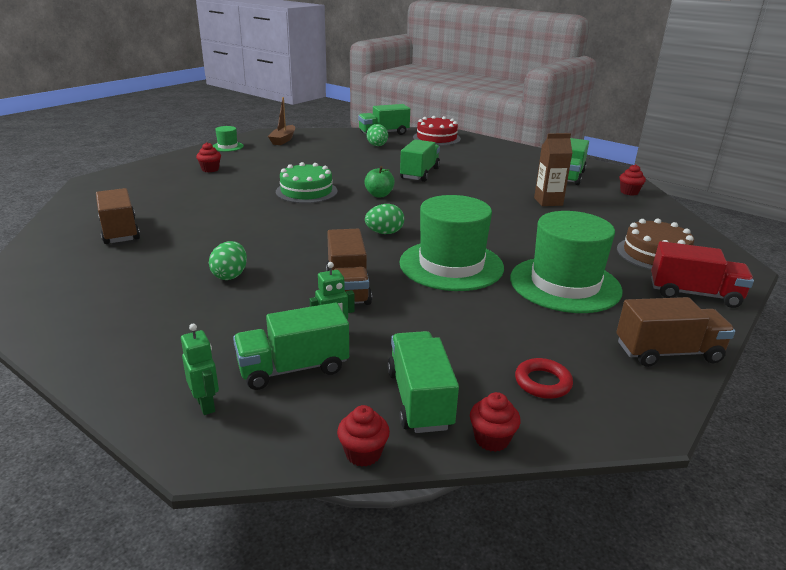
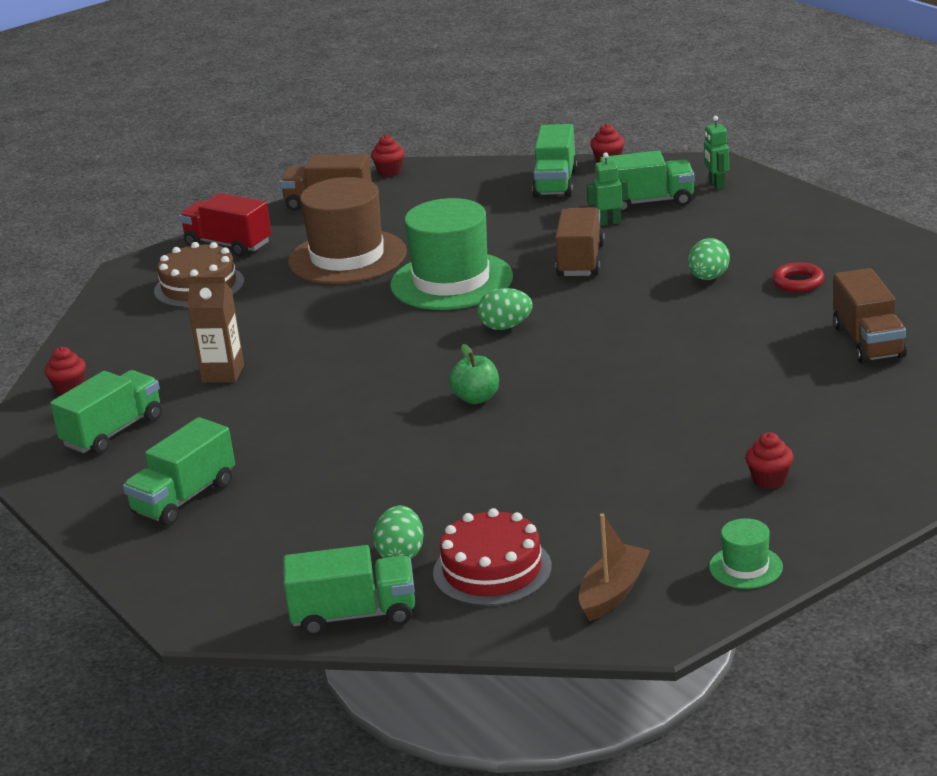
camera: 160 degrees left, 0 degrees up
green cake [276,162,337,203] -> none
green truck [400,139,440,182] -> green truck moved to [123,417,235,526]
red cake [413,116,461,146] -> red cake moved to [433,508,552,606]
red cupcake [470,392,521,452] -> red cupcake moved to [371,135,405,177]
green hat [510,211,623,313] -> brown hat [288,177,407,284]
red ring [515,358,573,399] -> red ring moved to [772,262,825,292]

